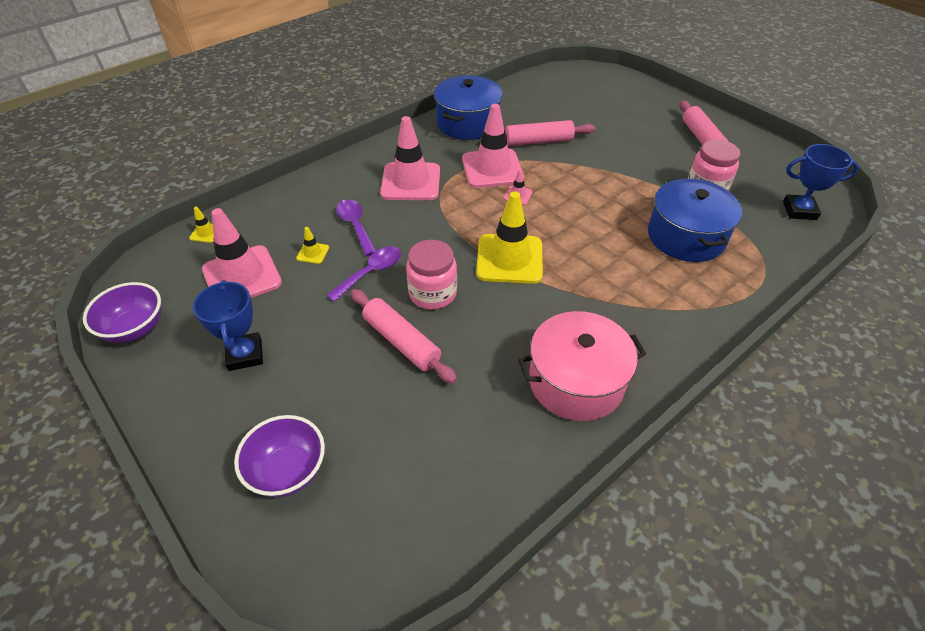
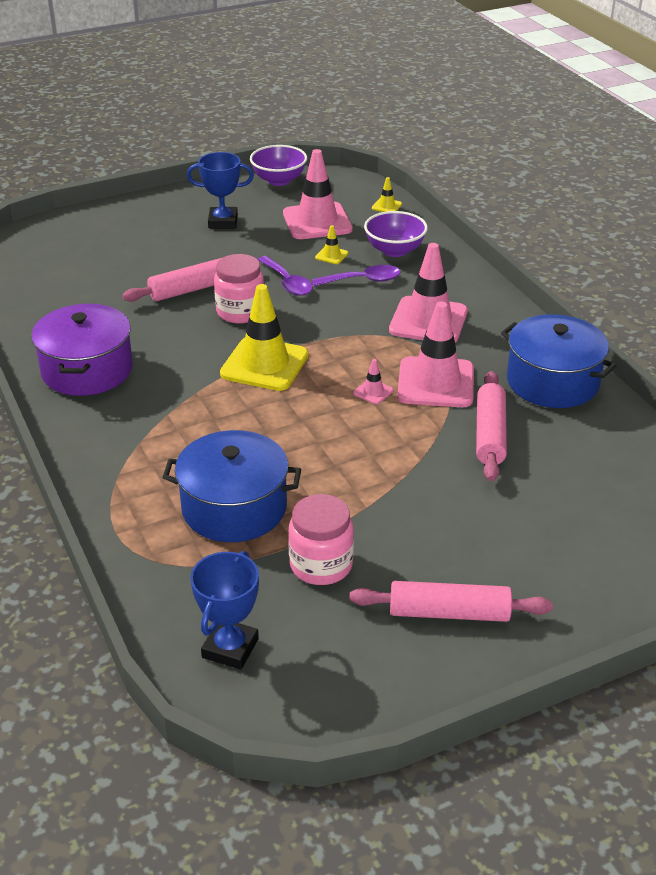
camera: 105 degrees right, 10 degrees down
purple bowl [234,415,325,497] -> purple bowl moved to [364,211,428,257]
pink pot [518,311,646,421] -> purple pot [31,304,133,396]

